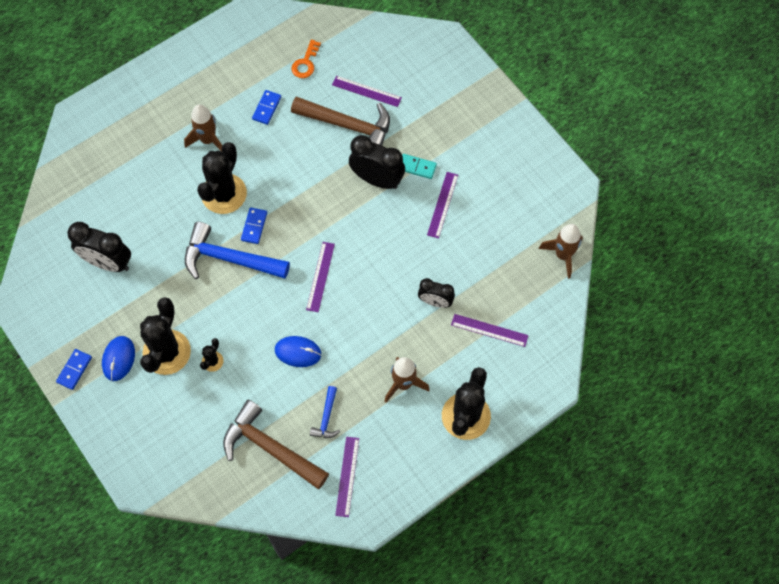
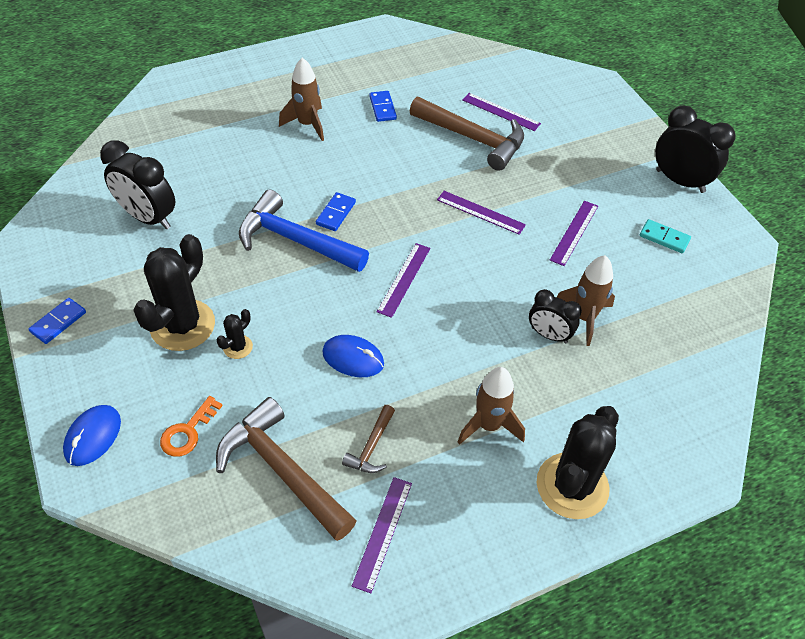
camera: 10 degrees right, 15 degrees down
blue mouse [102,336,135,381] -> blue mouse moved to [63,405,121,466]
black cactus [197,142,247,214] -> none
blue domino [252,90,281,125] -> blue domino turned 45 degrees counterclockwise [369,91,397,122]
orange key [291,40,321,78] -> orange key moved to [160,396,223,457]
blue hammer [310,386,340,438] -> brown hammer [342,405,395,473]
black clock [349,135,405,189] -> black clock moved to [655,106,736,193]
turquoise domino [402,154,437,179] -> turquoise domino moved to [640,219,691,253]
purple ruler [451,314,529,347] -> purple ruler moved to [437,191,526,235]
brown rocket [539,224,583,279] -> brown rocket moved to [557,255,615,346]

